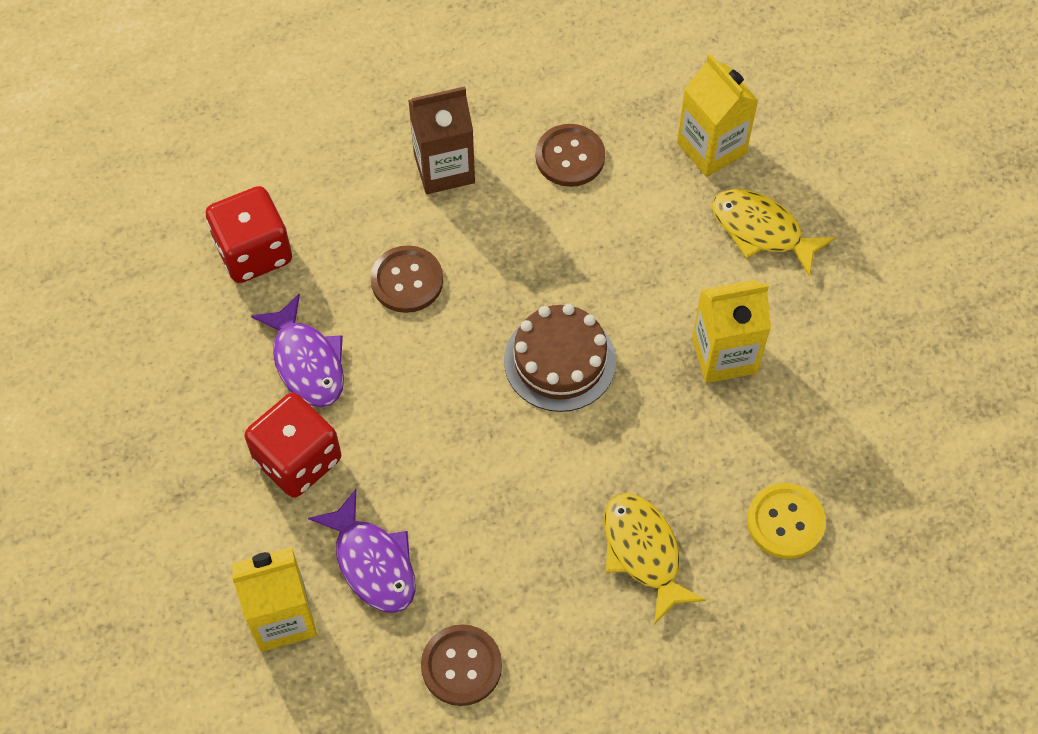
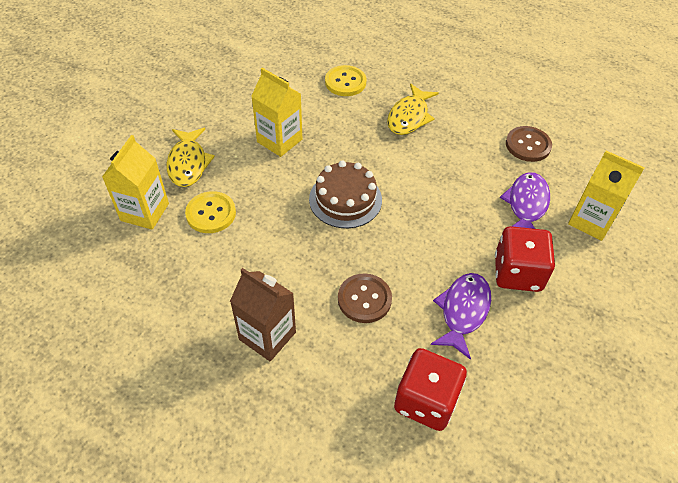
camera: 130 degrees left, 10 degrees down
brown button [535,124,605,187] -> none
none -> yellow button [185,191,236,233]

